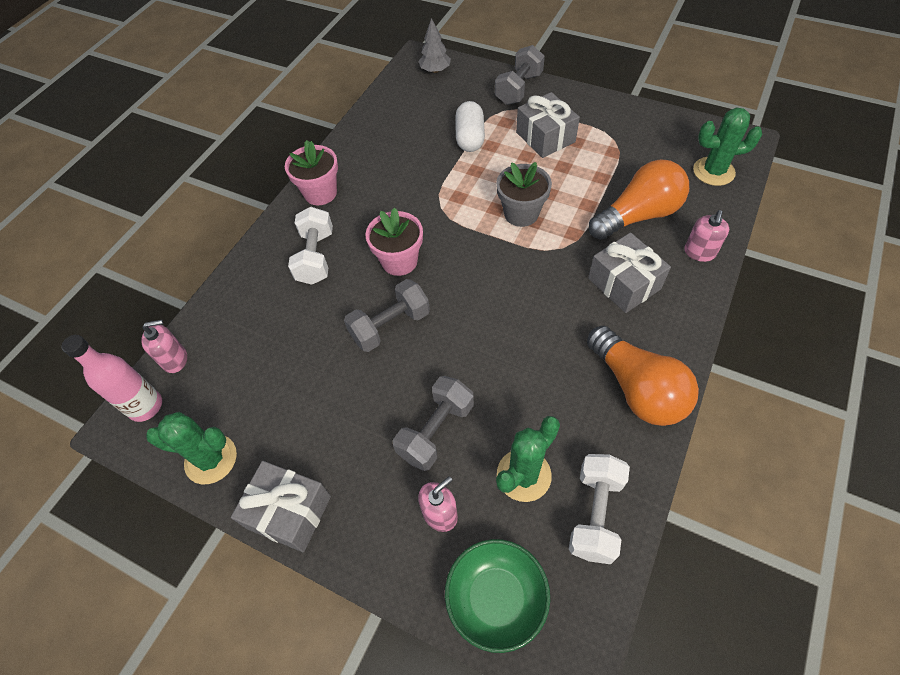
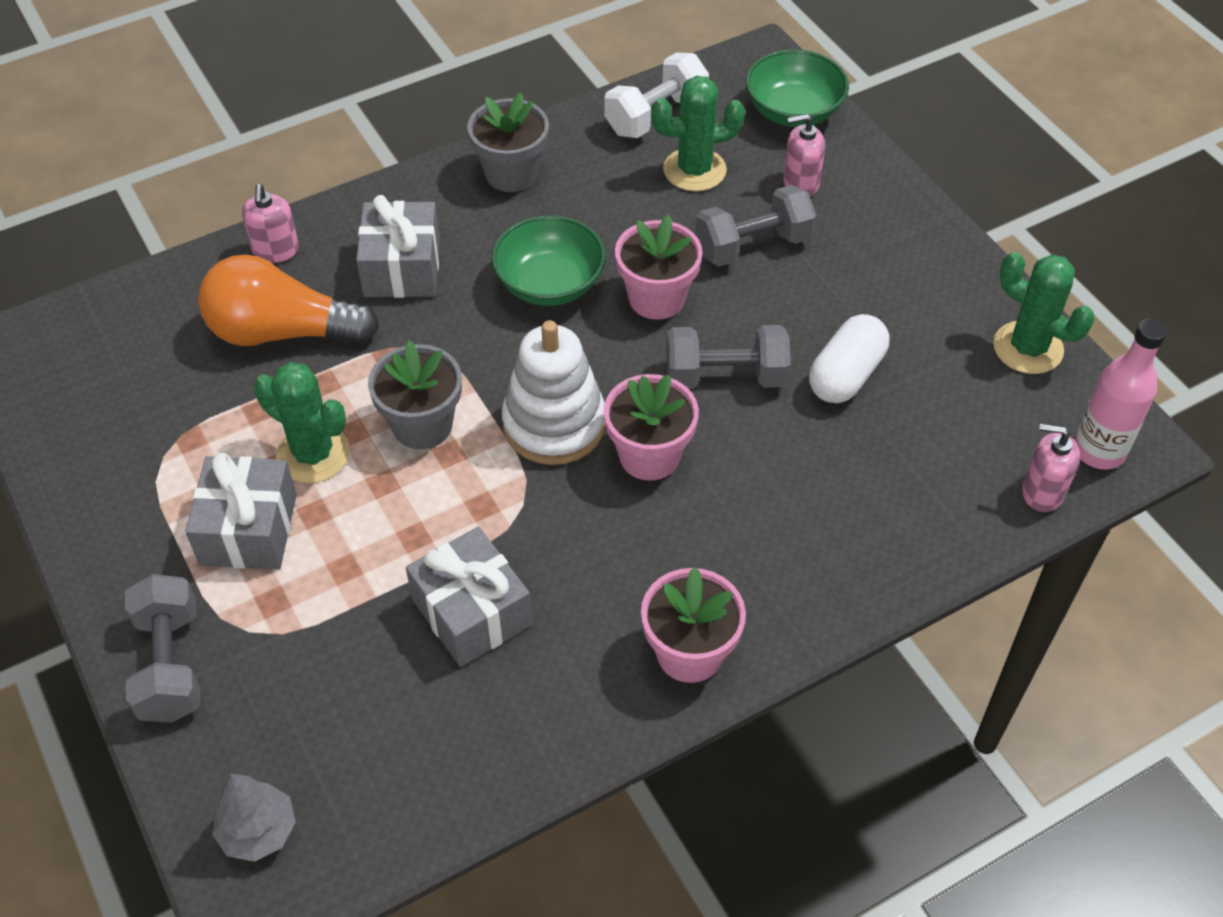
camera: 150 degrees left, 5 degrees down
grey gift [231,461,331,552] -> grey gift moved to [406,527,532,667]
white dumbbell [288,207,333,285] -> none
white capsule [455,101,485,152] -> white capsule moved to [809,314,889,403]
grey dumbbell [495,45,545,105] -> grey dumbbell turned 75 degrees counterclockwise [125,574,201,723]
orange light bulb [587,326,699,426] -> grey flower pot [467,93,549,192]
pink soap dispenser [684,210,729,262] -> pink soap dispenser turned 120 degrees clockwise [242,184,299,263]
green cactus [693,107,762,186] -> green cactus moved to [254,362,350,483]
none -> green bowl [492,215,606,306]
none -> white stacking toy [502,320,606,465]
none -> pink flower pot [615,215,703,320]

